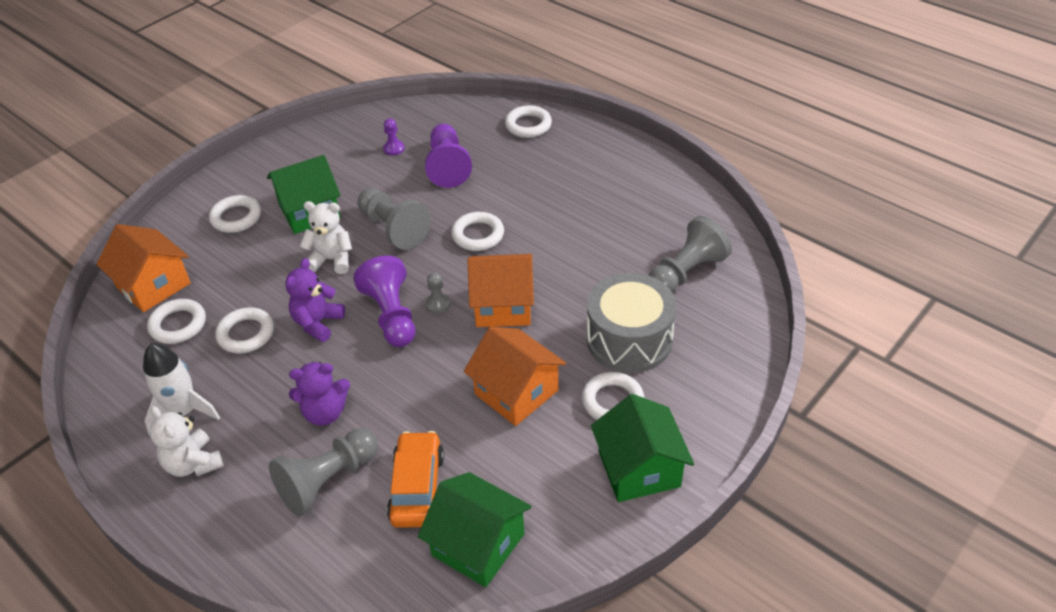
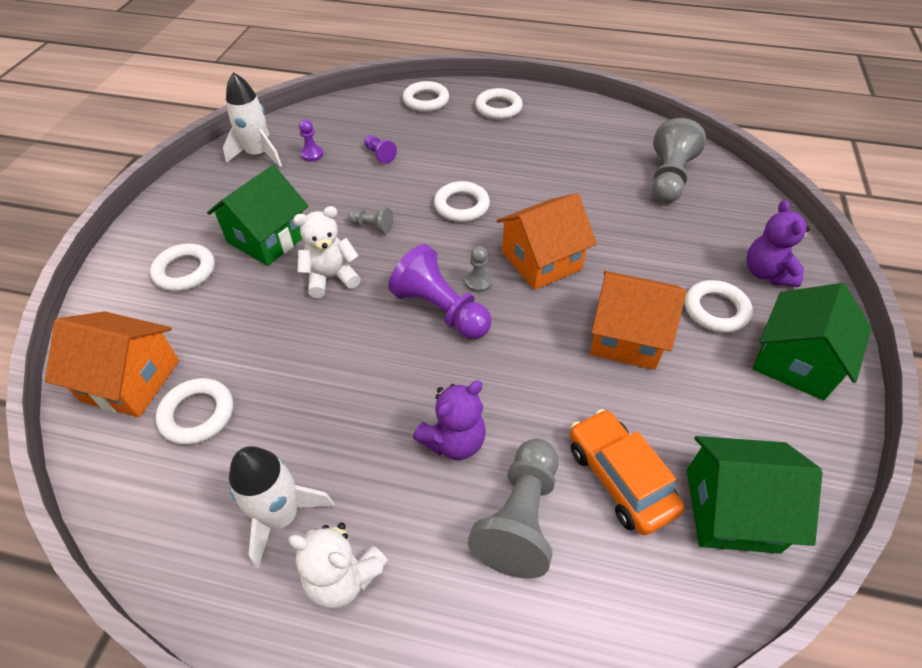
camera: 30 degrees left, 5 degrees up
white ring [215,307,274,354] -> white ring moved to [475,88,523,120]
purple teddy bear [285,258,345,342] -> purple teddy bear moved to [747,200,810,287]
grey pawn [357,188,431,250] -> grey pawn [348,207,393,234], size x0.47
purple pawn [425,123,472,188] -> purple pawn [364,135,397,164], size x0.47
grey drum [587,273,677,373] -> none
green house [591,394,694,502] -> green house turned 75 degrees clockwise [752,283,872,401]
none -> white rocket [223,72,282,167]

